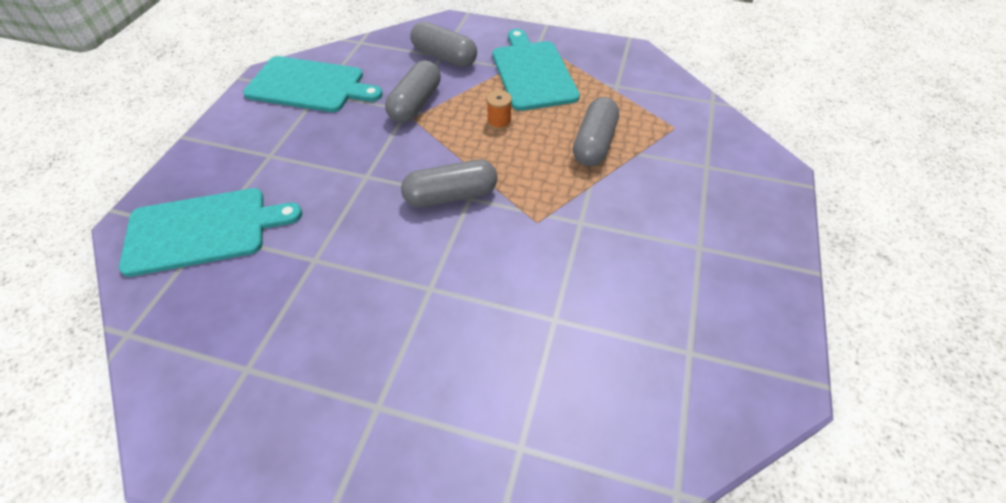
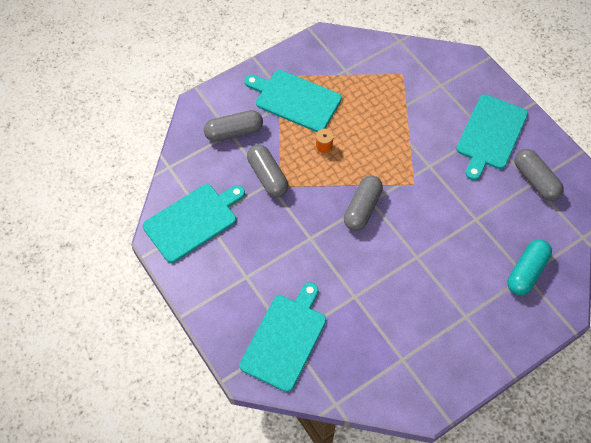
camera: 50 degrees left, 10 degrees up
grey capsule [573,97,619,166] -> grey capsule moved to [514,149,564,201]
none -> turquoise cutting board [456,95,528,180]
none -> turquoise capsule [507,239,552,295]

